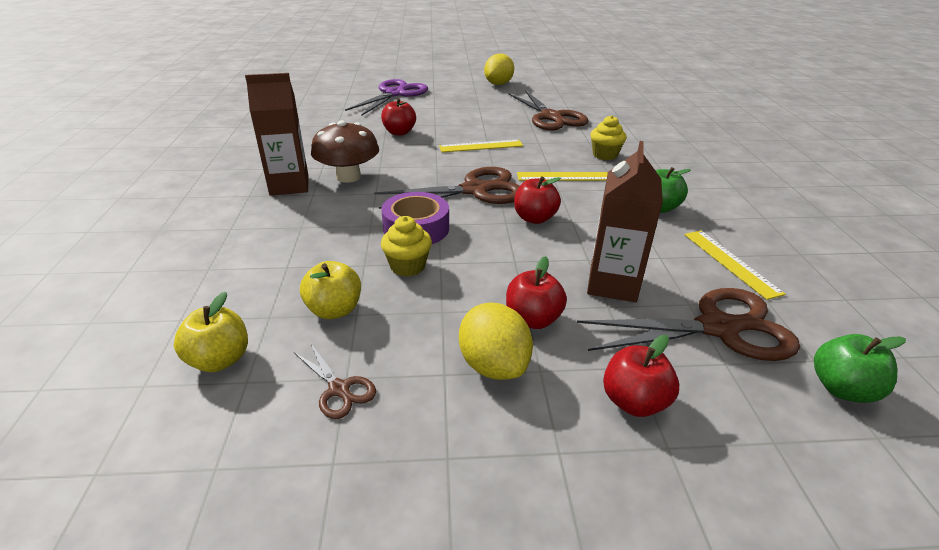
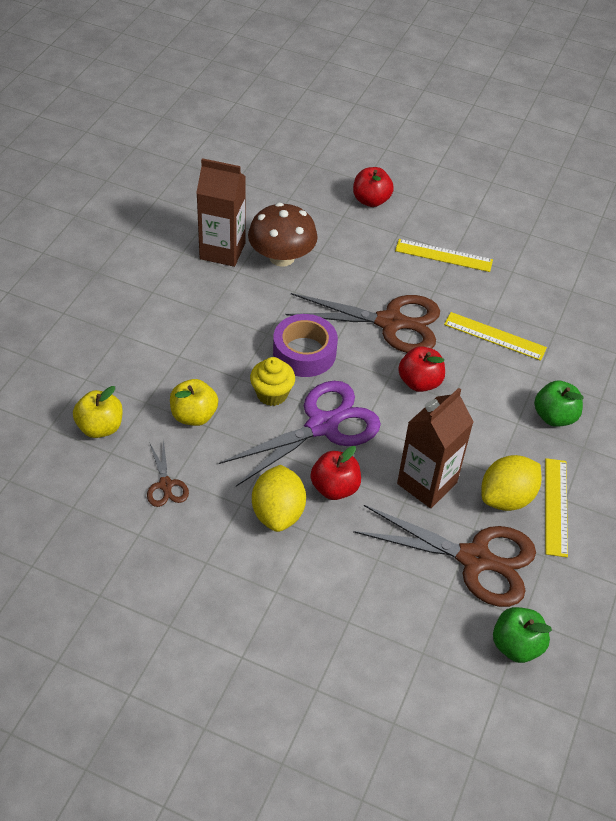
camera: 25 degrees right, 15 degrees up
purple scissors [345,79,428,116] -> purple scissors moved to [219,381,381,486]
yellow lemon [484,54,514,85] -> yellow lemon moved to [481,455,541,511]
brown scissors [509,90,589,130] -> none
yellow cupcake [590,115,627,160] -> none
red apple [603,335,679,417] -> none

